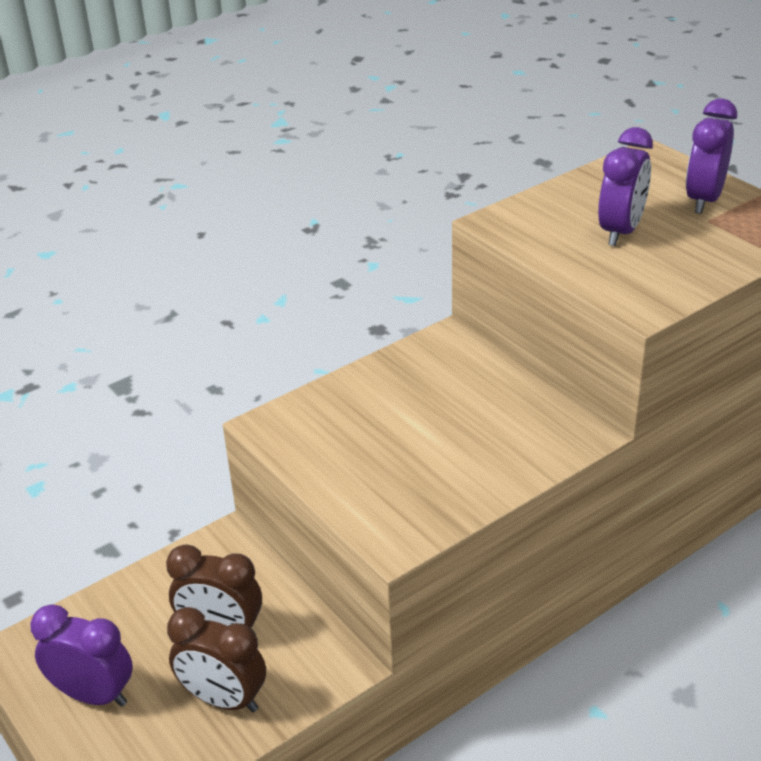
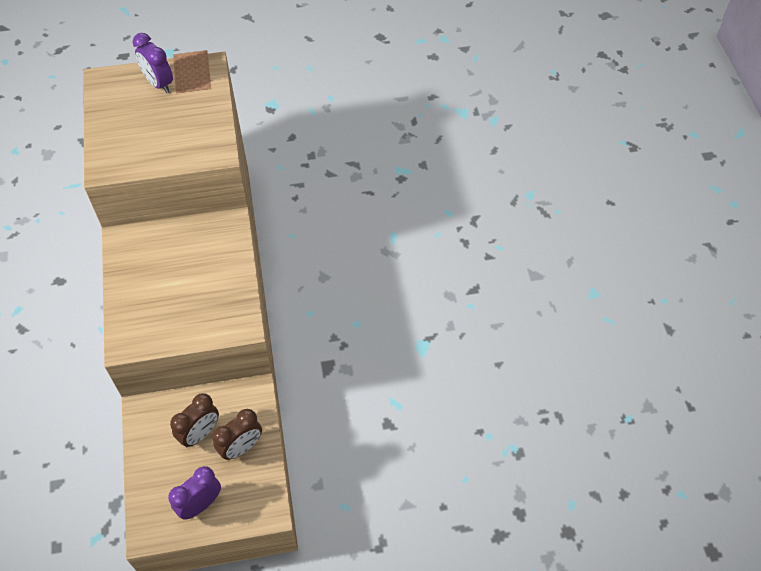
camera: 65 degrees left, 20 degrees up
purple clock [598,127,653,246] -> none

